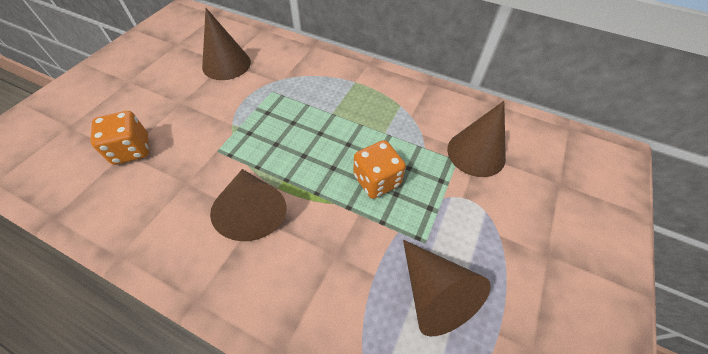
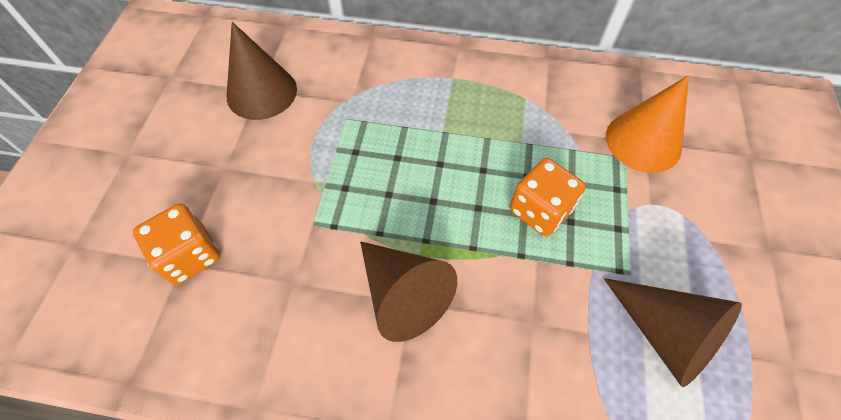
camera: 15 degrees left, 5 degrees up
brown cone [447,101,506,177] -> orange cone [606,75,689,173]

